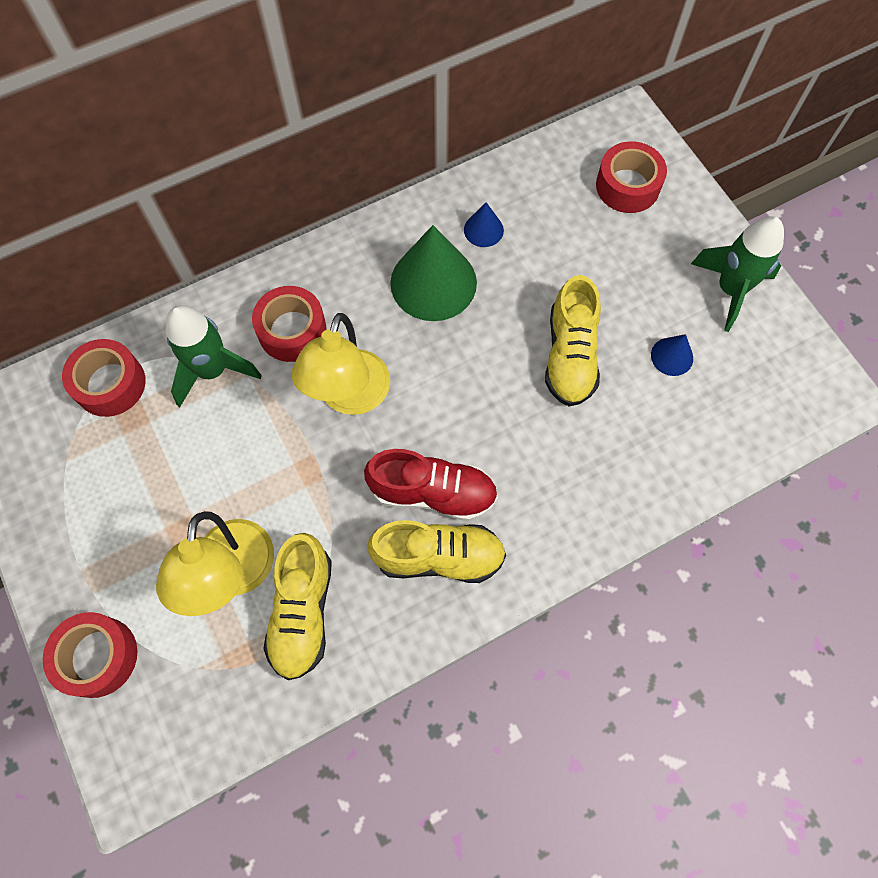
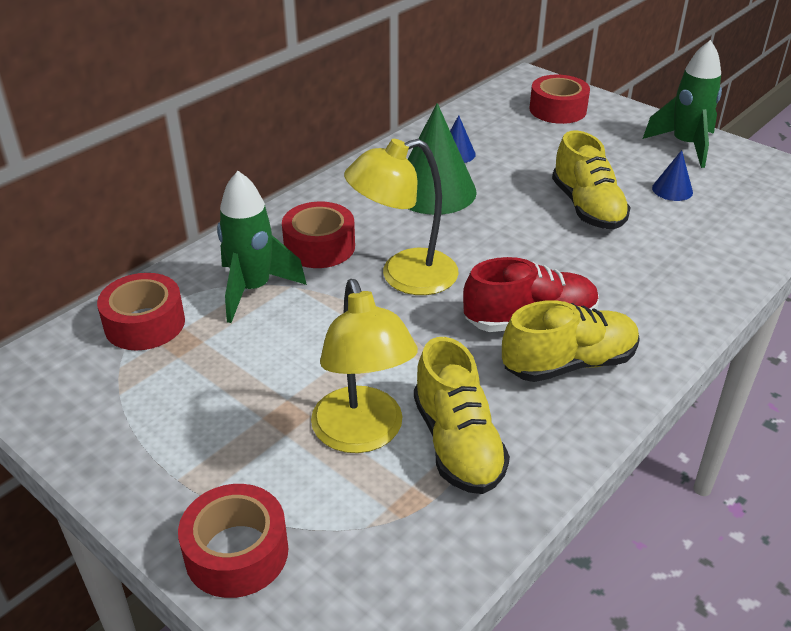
camera: 20 degrees left, 30 degrees down
yellow lamp [292,313,390,415] -> yellow lamp turned 75 degrees clockwise [344,139,458,295]

